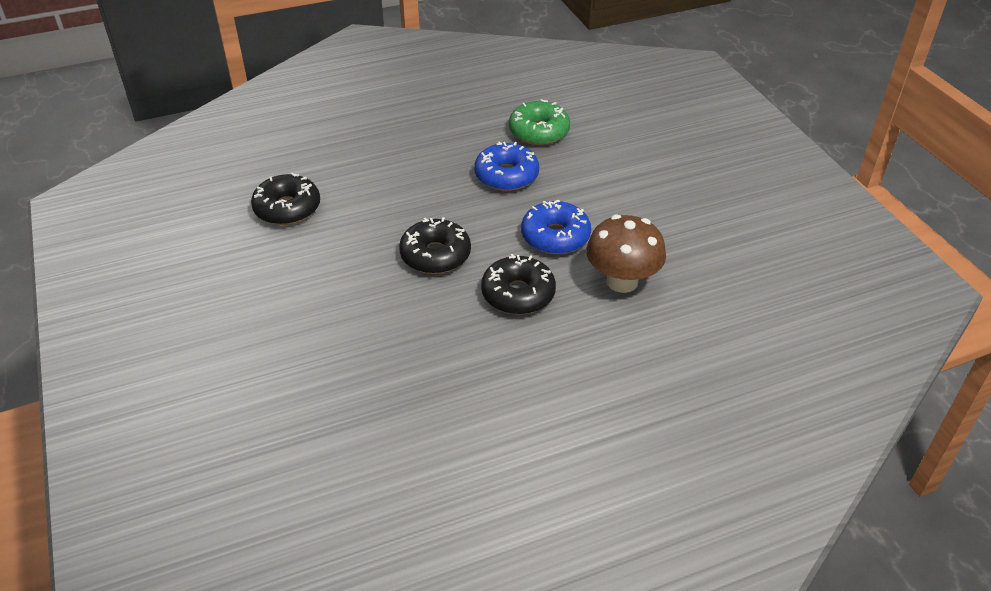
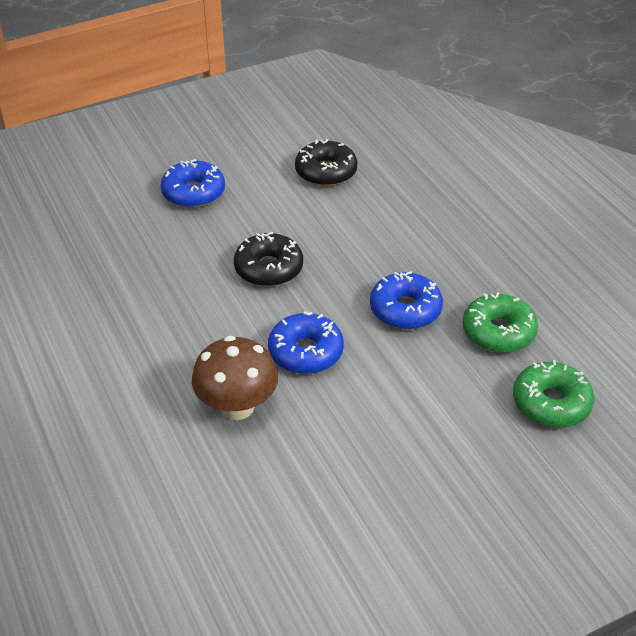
camera: 85 degrees right, 0 degrees up
black donut [481,254,556,315] -> none
none -> blue donut [161,159,225,208]
none -> green donut [513,360,594,428]

